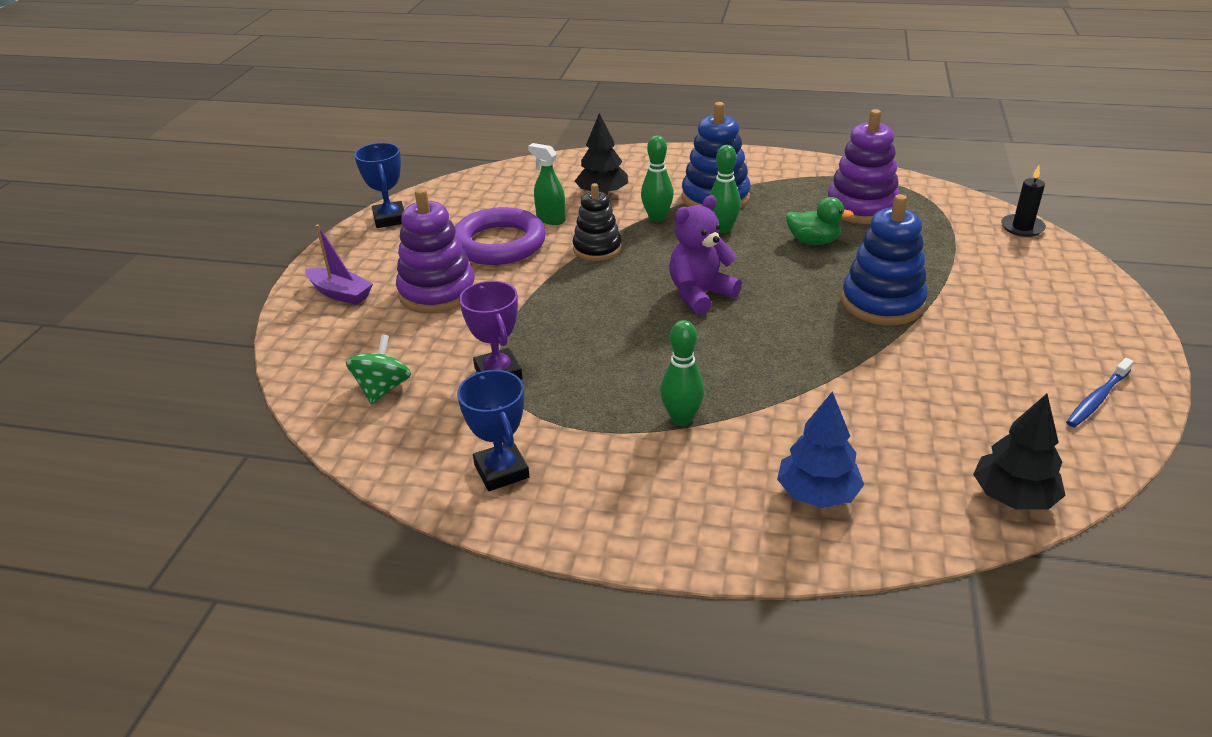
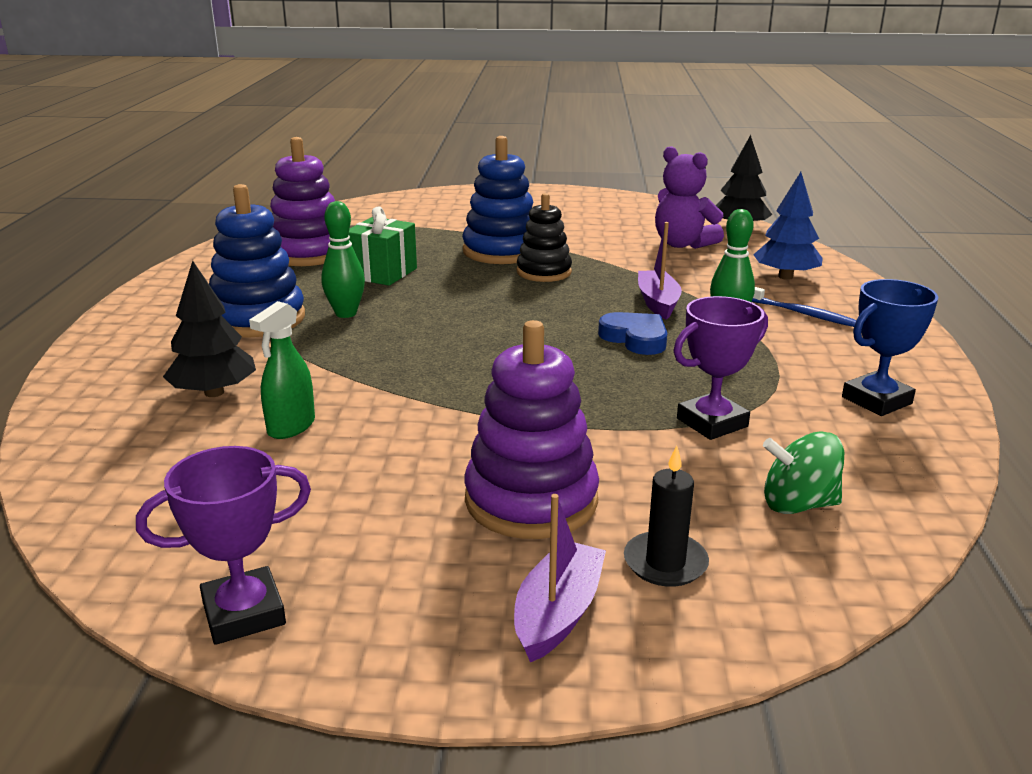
camera: 100 degrees left, 10 degrees down
blue trophy [354,143,404,228] -> purple trophy [136,446,311,645]
purple ring [455,207,546,265] -> none
black stacking toy [573,183,622,261] -> black stacking toy moved to [517,193,572,282]
green bowling pin [641,135,673,222] -> none
purple teddy bear [669,195,742,315] -> purple teddy bear moved to [655,146,724,249]
green duck [786,197,854,245] -> green gift [349,207,417,286]
black candle [1001,165,1046,237] -> black candle moved to [624,446,709,587]
blue toothbrush [1066,358,1134,427] -> blue toothbrush moved to [752,287,856,327]
none -> blue heart [598,312,667,355]
none -> purple boat [638,222,682,320]

